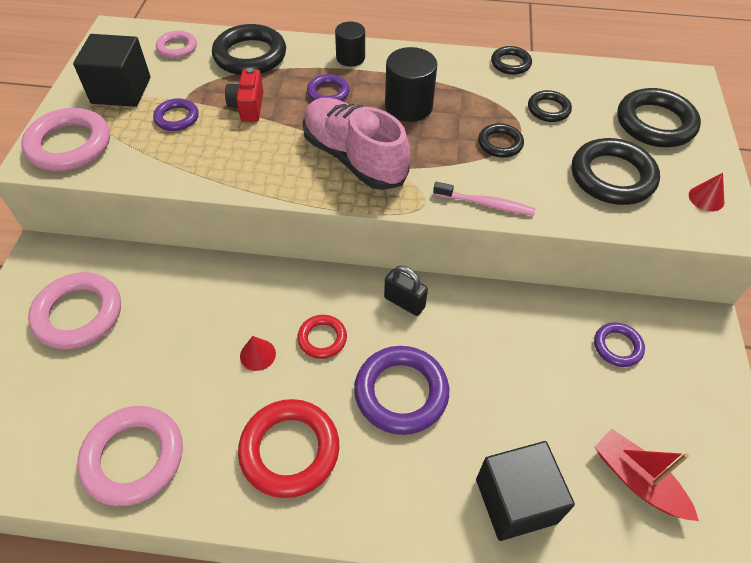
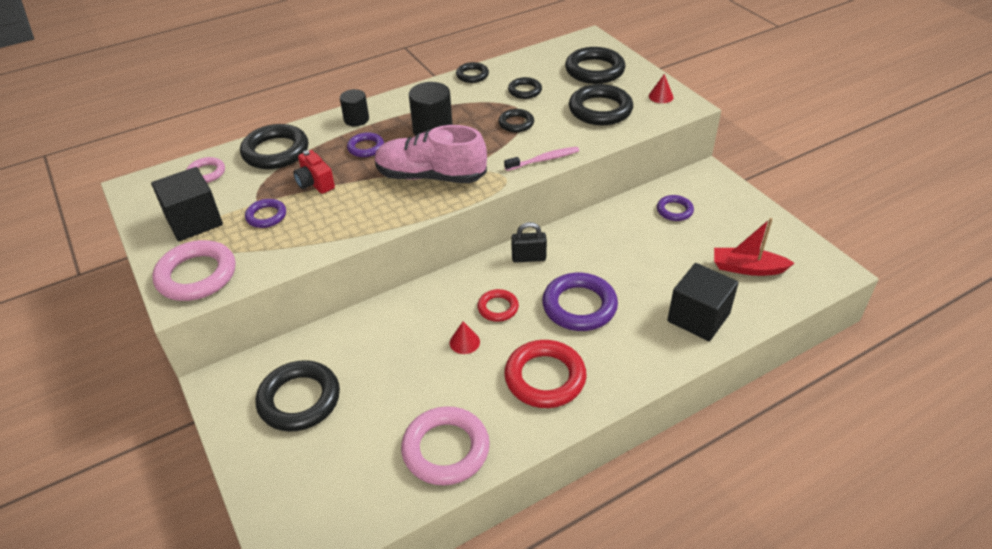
camera: 35 degrees left, 10 degrees down
pink ring [28,272,121,350] -> black ring [256,360,340,432]

